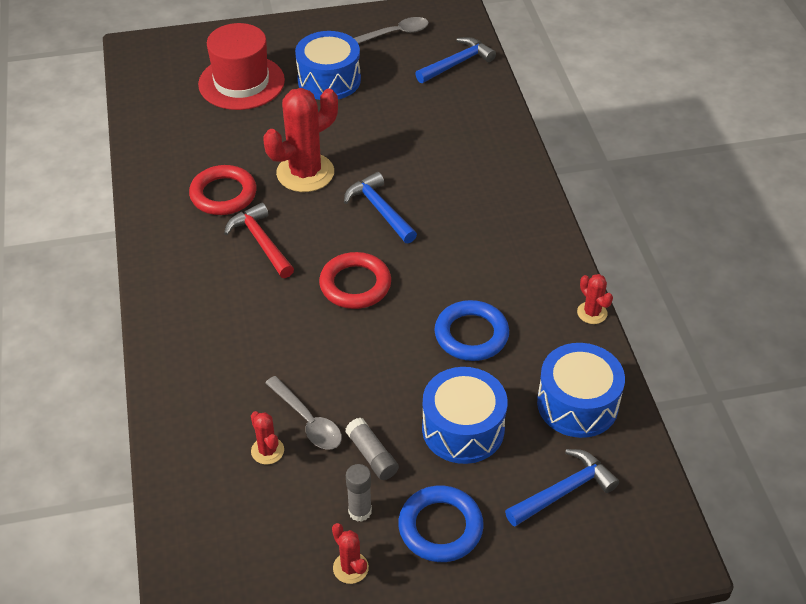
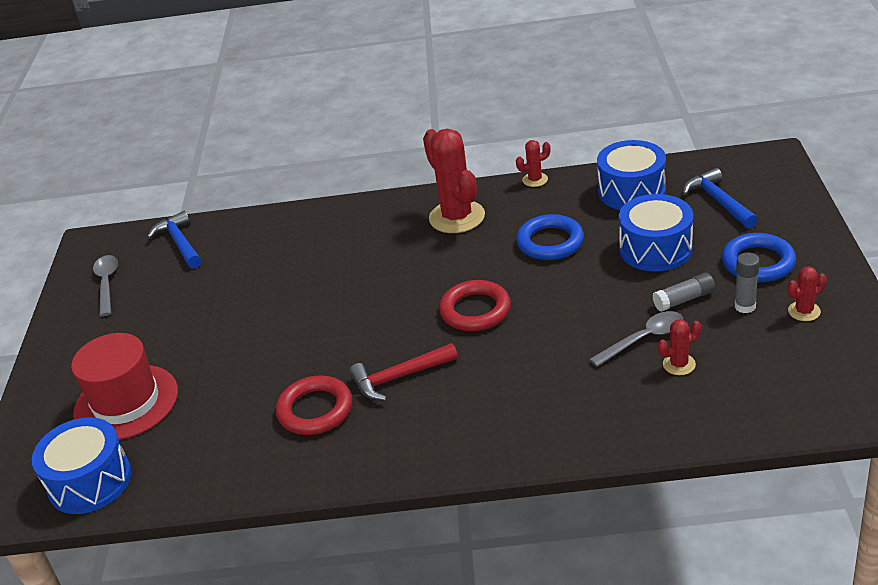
camera: 75 degrees left, 10 degrees down
red cactus [263,88,338,192] -> red cactus moved to [423,129,485,233]
blue drum [295,31,361,100] -> blue drum moved to [32,417,132,514]
blue hammer [344,172,417,244] -> none

